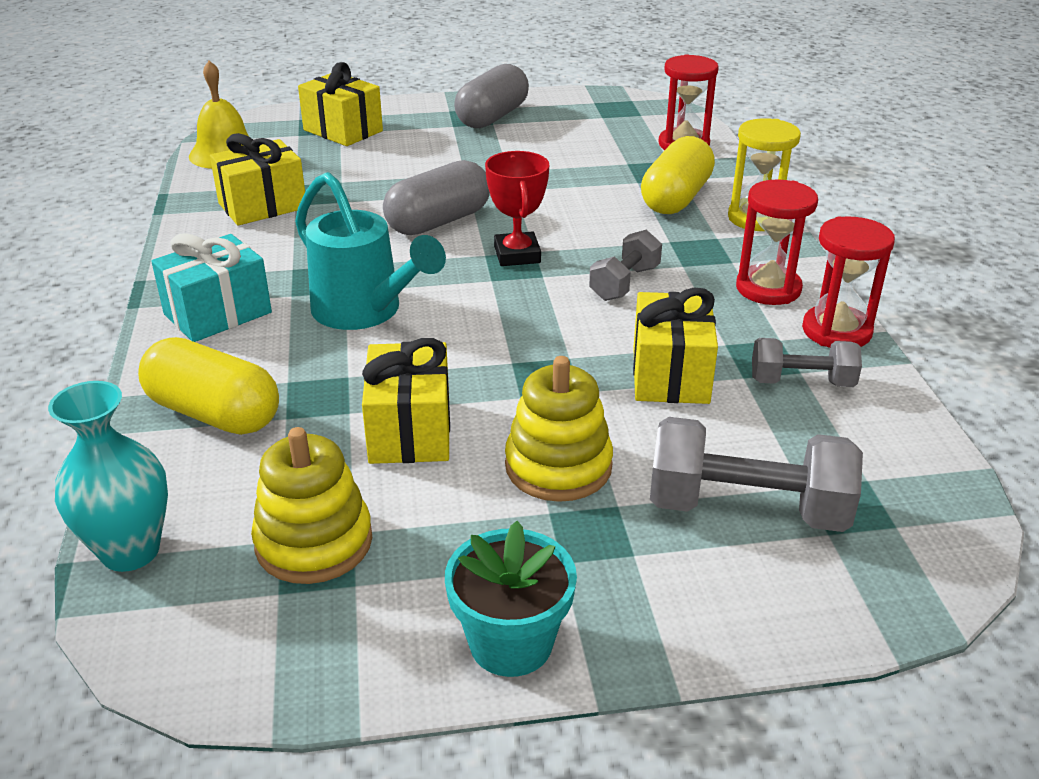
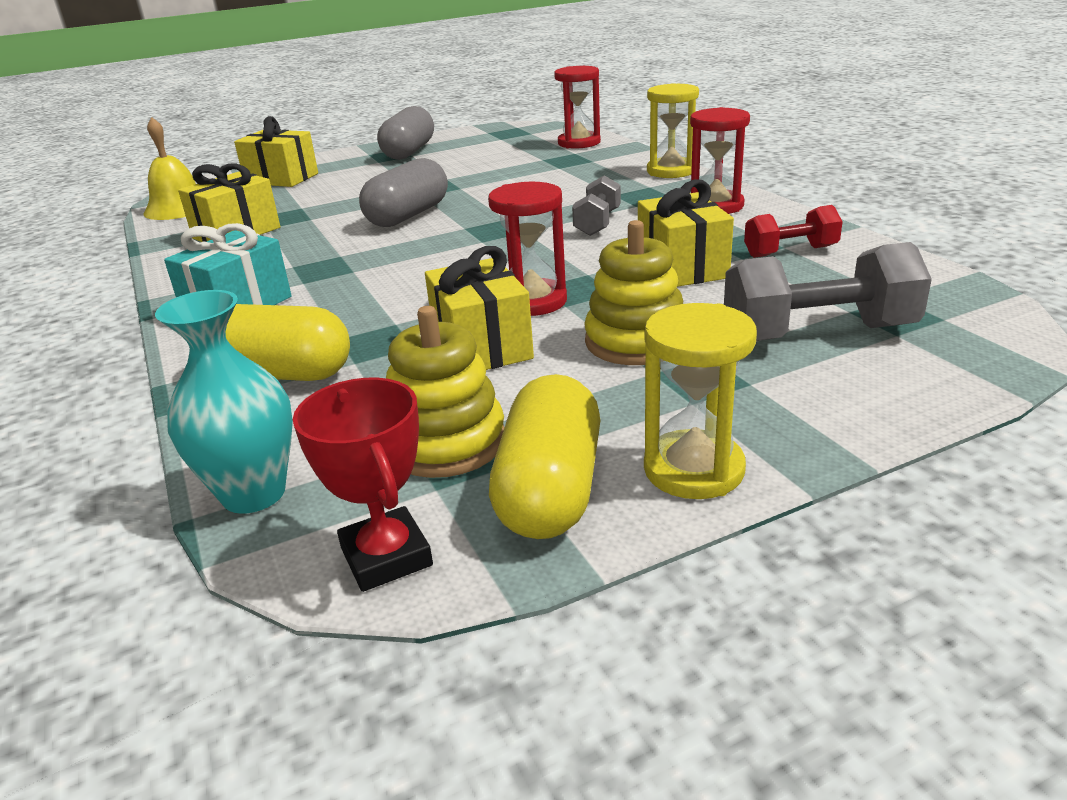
camera: 15 degrees left, 5 degrees down
turquoise watering can [295,172,446,330] -> none
turquoise flower pot [445,521,577,677] -> yellow hourglass [644,303,757,499]
red trophy [485,151,549,266] -> red trophy moved to [293,378,433,592]
yellow capsule [641,136,715,214] -> yellow capsule moved to [489,374,600,539]
grey dumbbell [752,338,862,387] -> red dumbbell [744,205,843,258]
red hourglass [802,217,895,348] -> red hourglass moved to [488,182,567,316]

